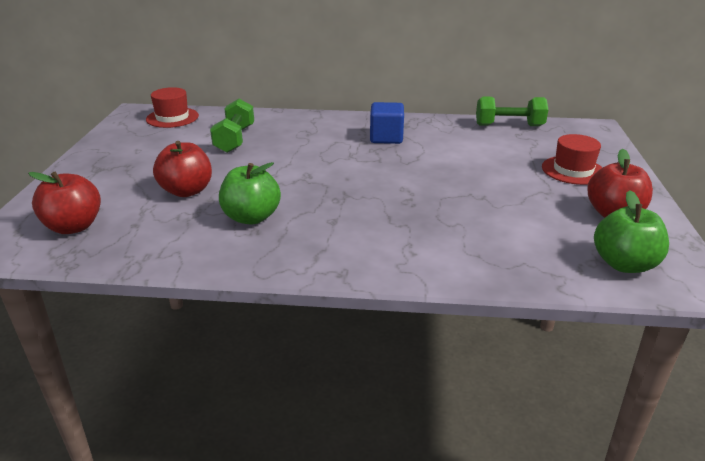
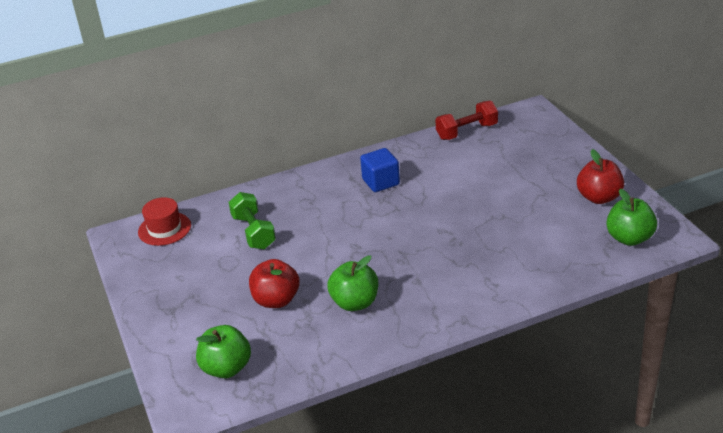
camera: 25 degrees left, 5 degrees up
red apple [28,171,101,234] -> green apple [196,325,251,378]
green dumbbell [476,97,548,126] -> red dumbbell [436,101,498,140]
red hat [542,134,603,185] -> none

